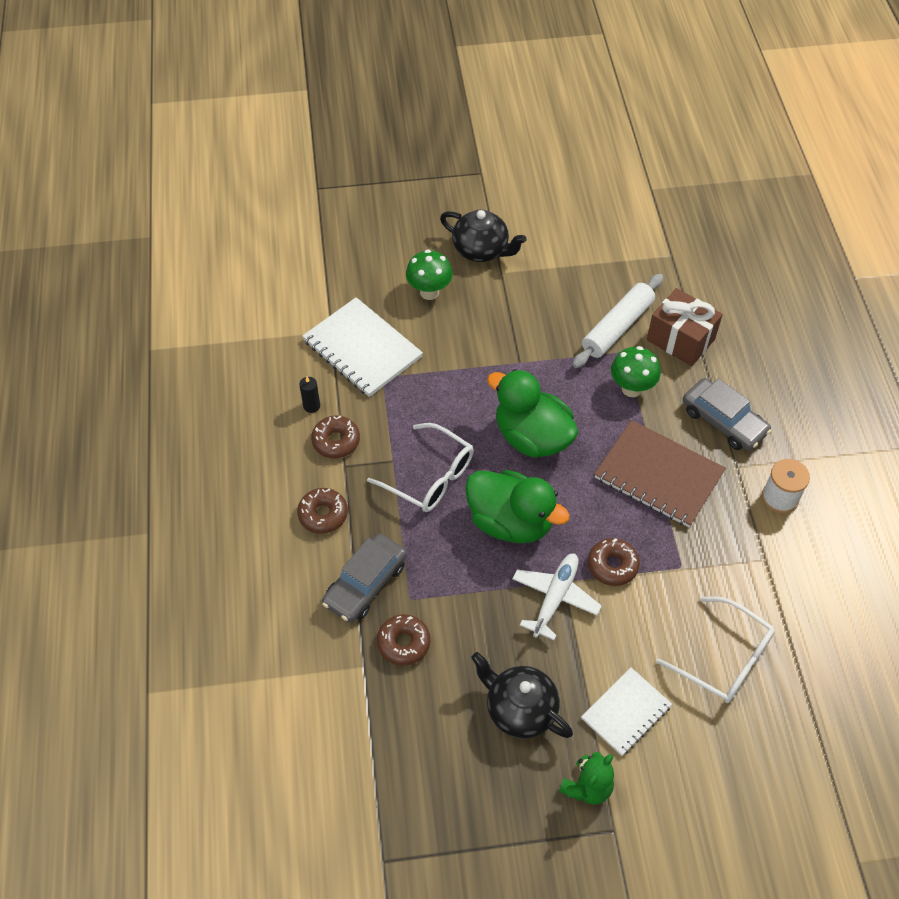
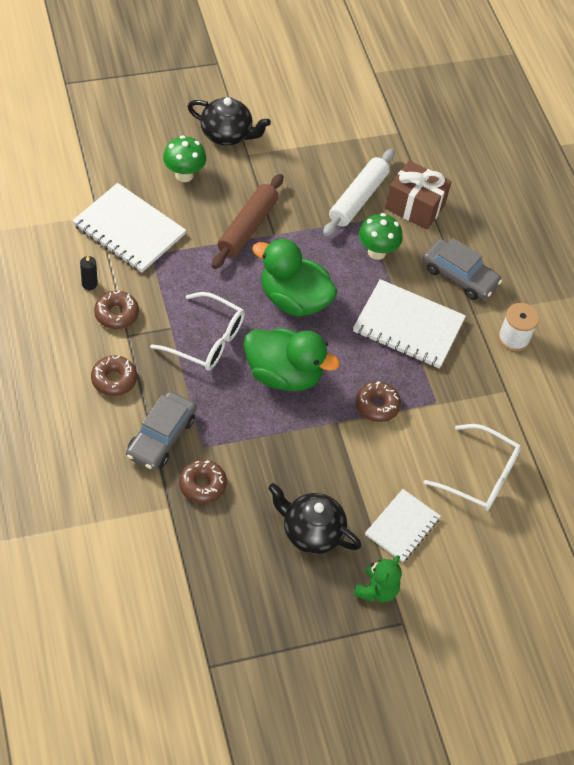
camera: 15 degrees left, 0 degrees up
white plane [512,554,602,640] -> none
brown notebook [594,420,726,527] -> white notebook [353,279,466,369]
none -> brown rolling pin [212,174,283,269]

